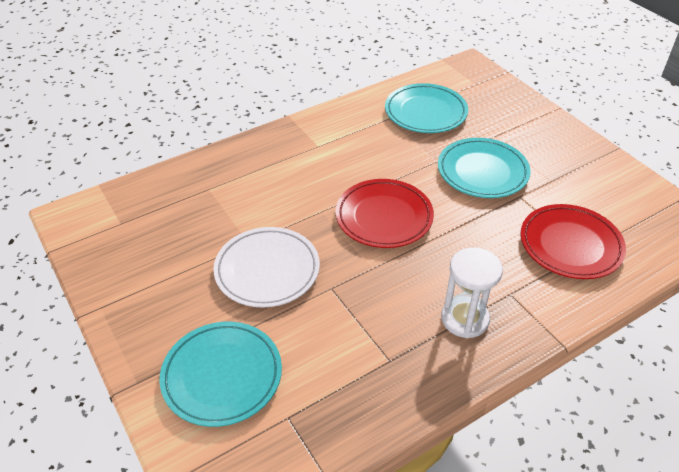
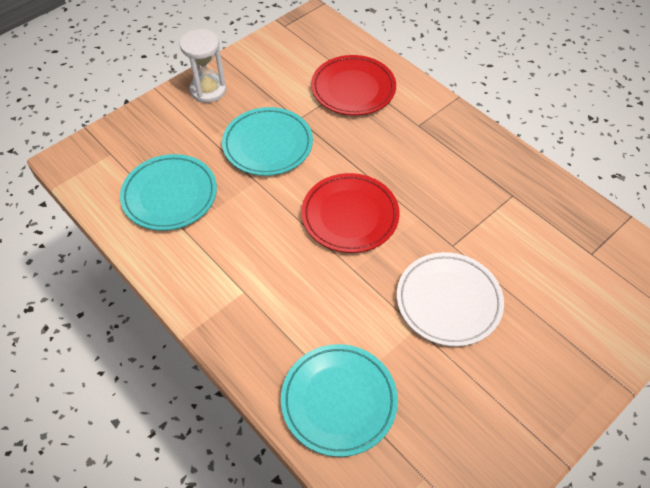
camera: 100 degrees left, 10 degrees up
turquoise plate [159,322,282,427] -> turquoise plate moved to [281,344,398,457]
white hourglass [441,247,503,338] -> white hourglass moved to [180,29,226,103]

